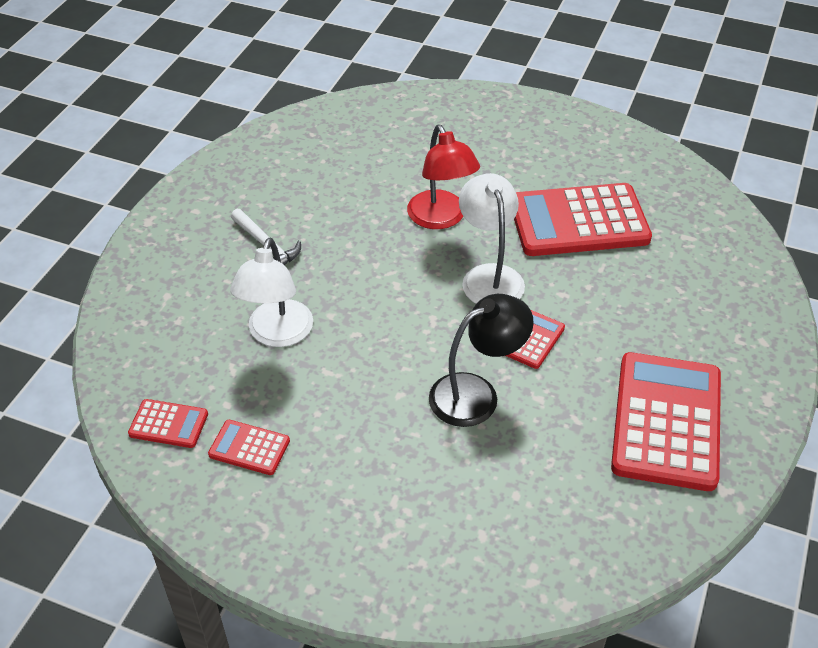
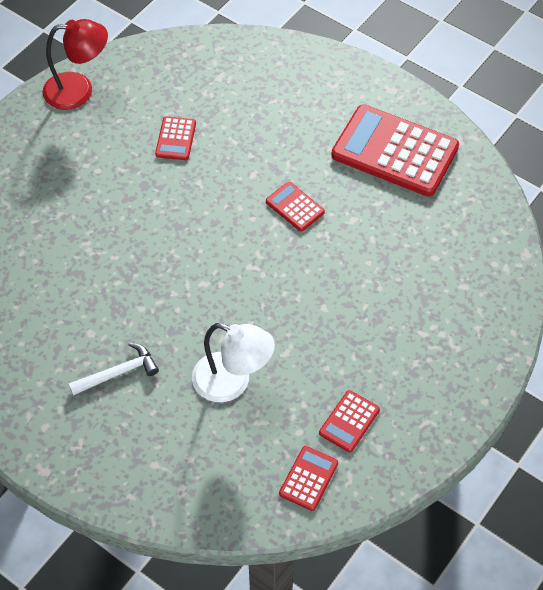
camera: 75 degrees left, 10 degrees up
red lamp [407,124,480,229] -> red lamp moved to [42,19,108,110]
black lamp [429,294,534,427] -> none
white lamp [459,173,525,303] -> none
red calculator [514,183,652,256] -> red calculator [155,116,196,160], size x0.46

